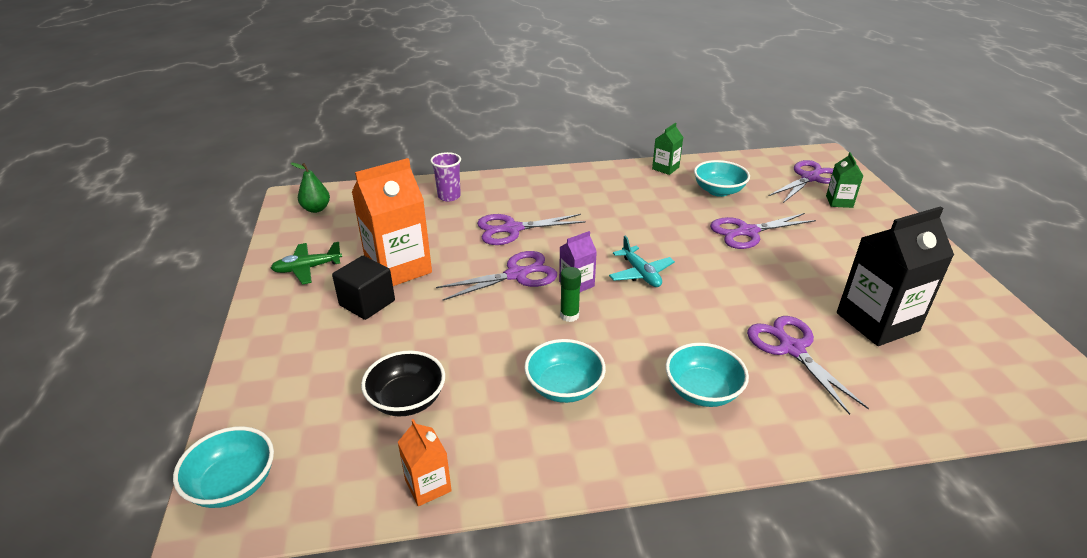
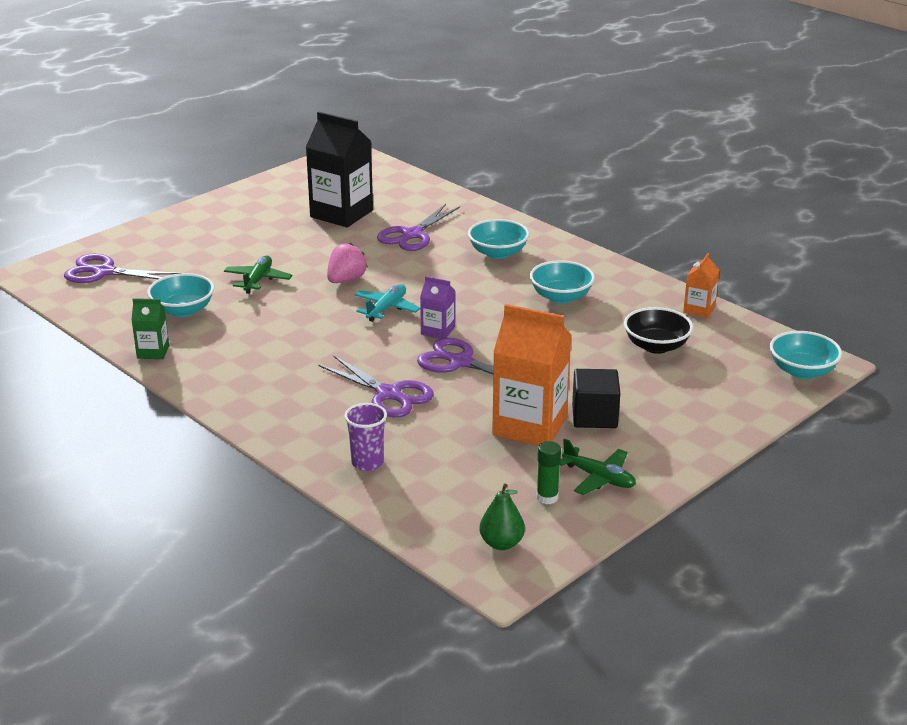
camera: 125 degrees left, 5 degrees down
green glue stick [560,267,581,322] -> green glue stick moved to [537,441,561,504]
purple scissors [710,213,816,249] -> green plane [224,256,292,294]
green carton [826,152,863,208] -> none
none -> pink strawberry [327,243,368,283]

